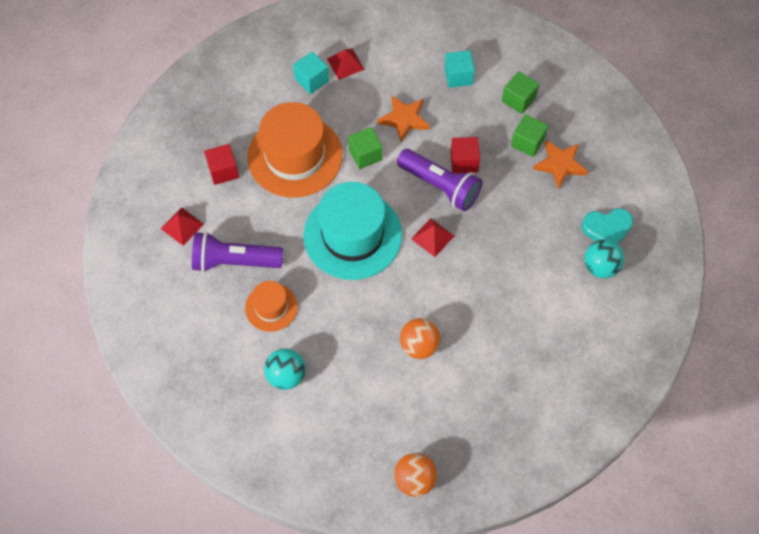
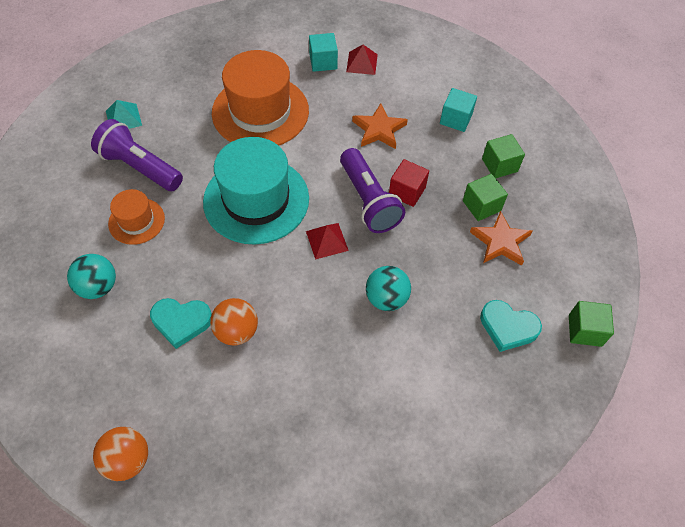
camera: 30 degrees right, 5 degrees down
red pyramid [160,207,204,245] -> turquoise pyramid [106,100,142,129]
red cube [204,144,239,185] -> none
green cube [348,127,383,169] -> green cube moved to [569,301,614,347]
turquoise ball [584,239,624,278] -> turquoise ball moved to [366,266,411,311]
none -> turquoise heart [150,298,212,349]

